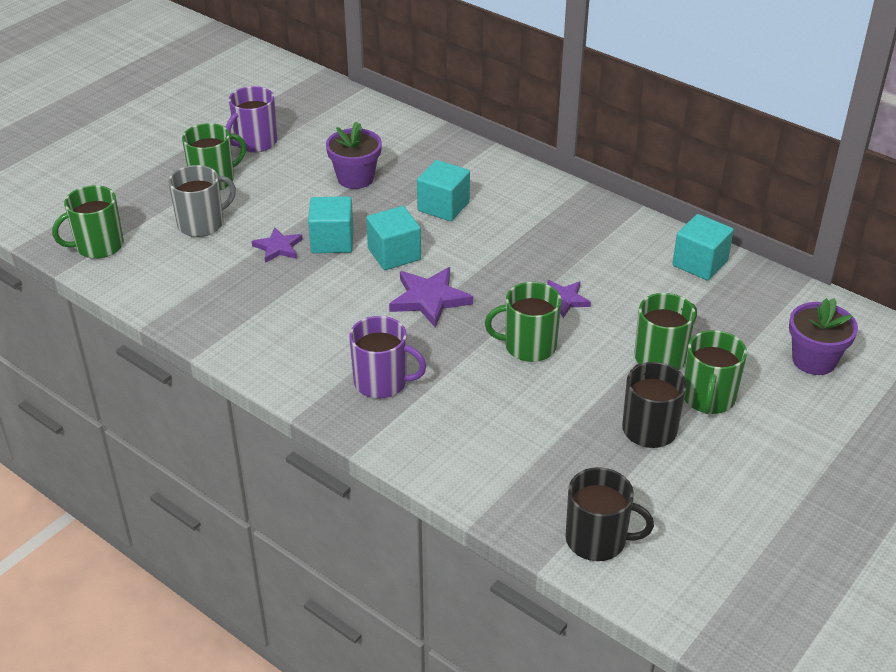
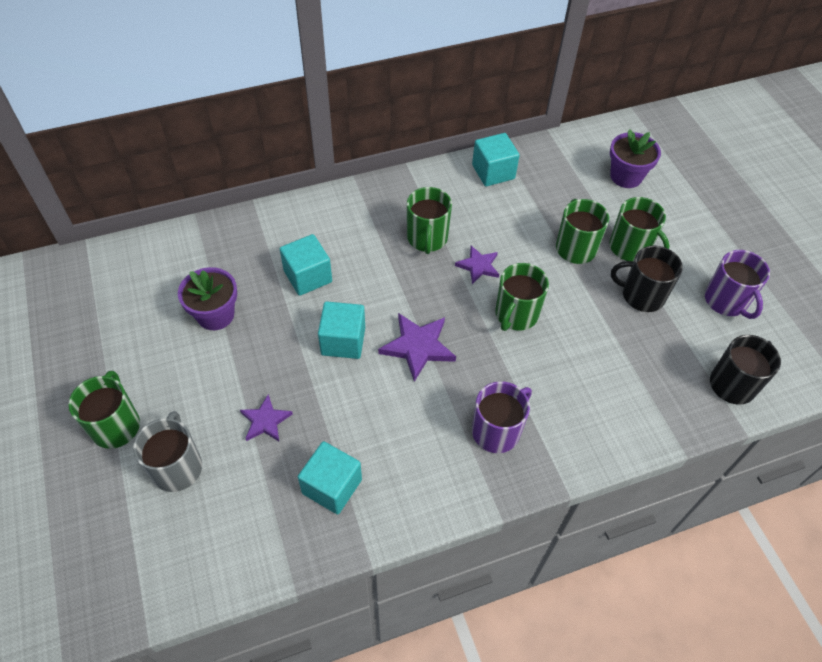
camera: 60 degrees left, 15 degrees up
green mug [52,185,124,259] -> green mug moved to [407,187,452,254]
purple mug [226,86,277,152] -> purple mug moved to [705,250,770,319]
turquoise cube [308,197,354,253] -> turquoise cube moved to [298,441,362,515]

